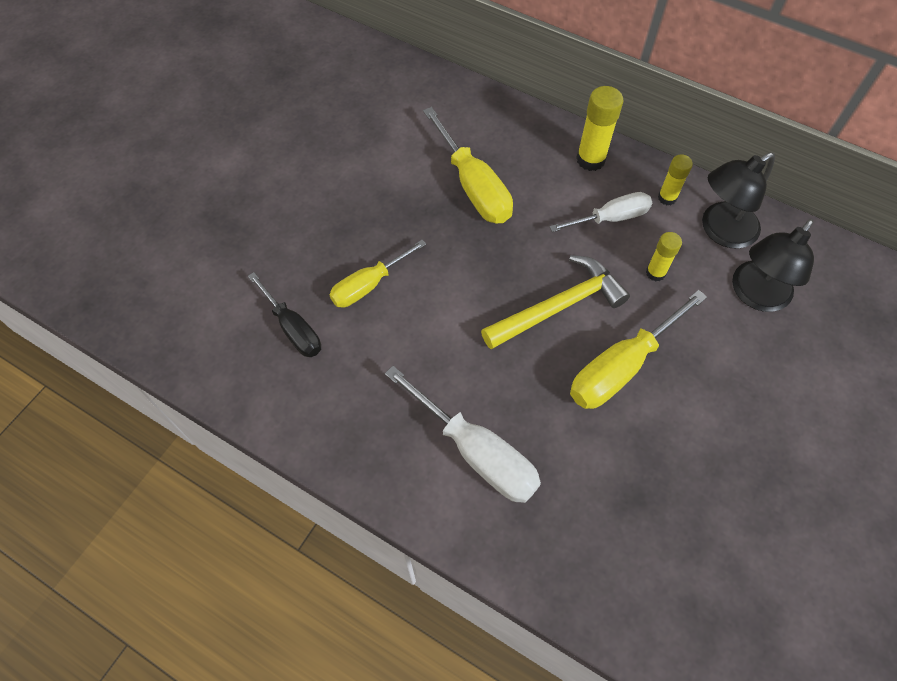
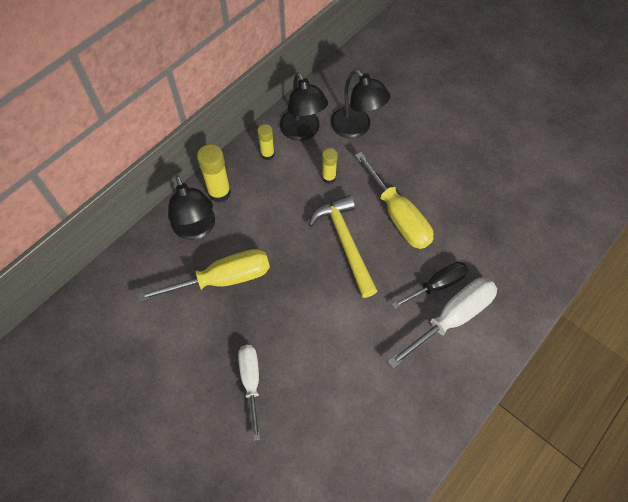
camera: 80 degrees left, 0 degrees up
black screwdriver [248,272,321,357] -> black screwdriver moved to [392,262,468,309]
yellow screwdriver [330,240,426,308] -> none
white screwdriver [550,192,652,232] -> white screwdriver moved to [238,345,260,441]
none -> black lamp [168,175,215,240]

